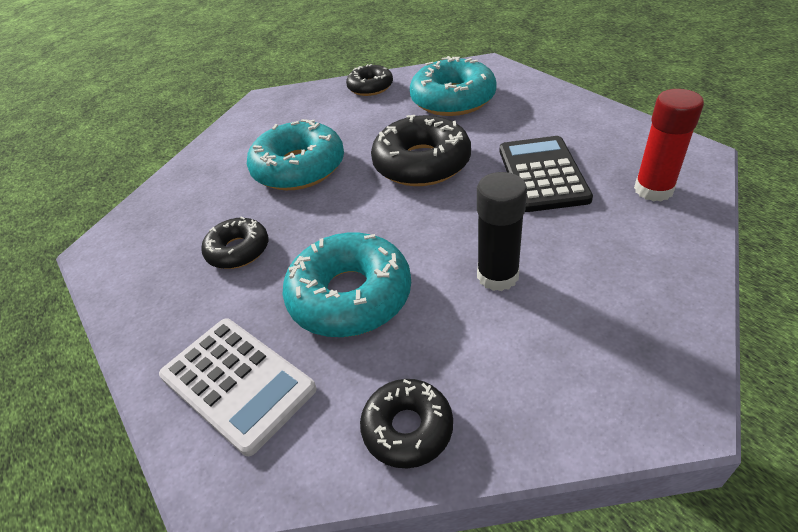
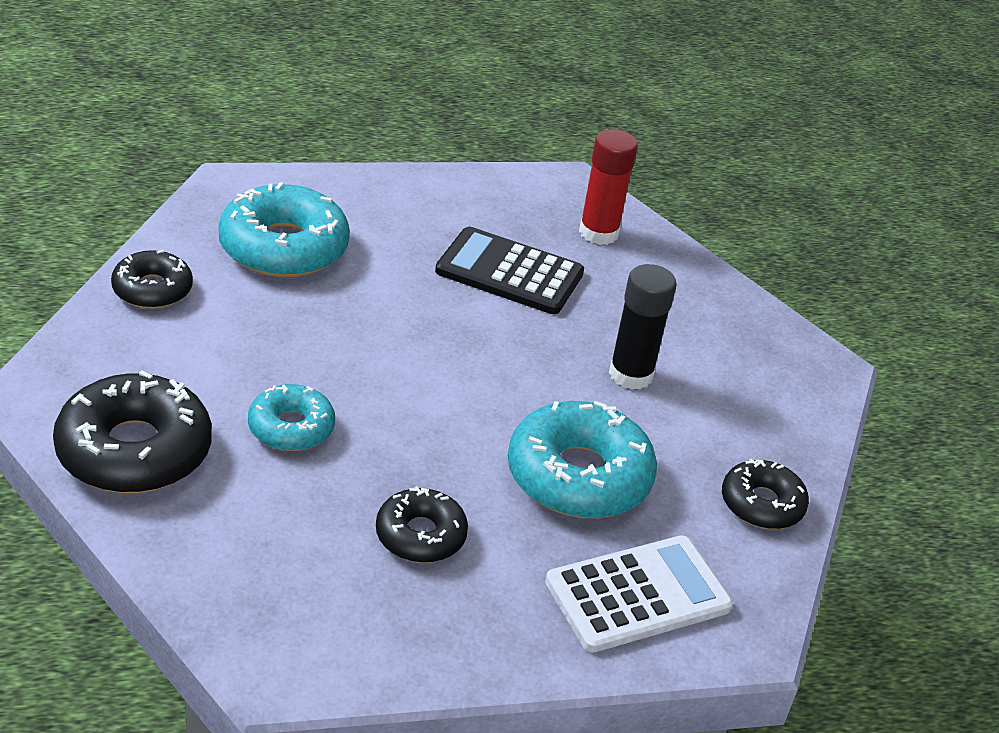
camera: 75 degrees left, 5 degrees down
turquoise donut [247,119,344,190] -> turquoise donut [248,384,335,451], size x0.58
black donut [371,115,471,186] -> black donut moved to [53,371,212,493]

